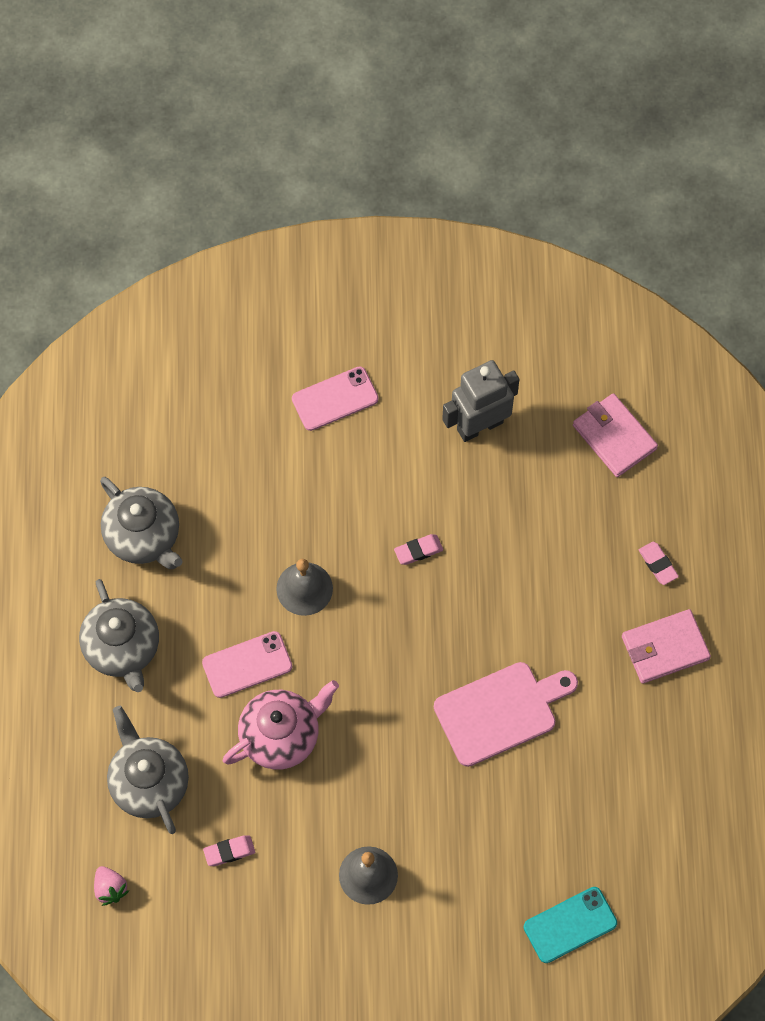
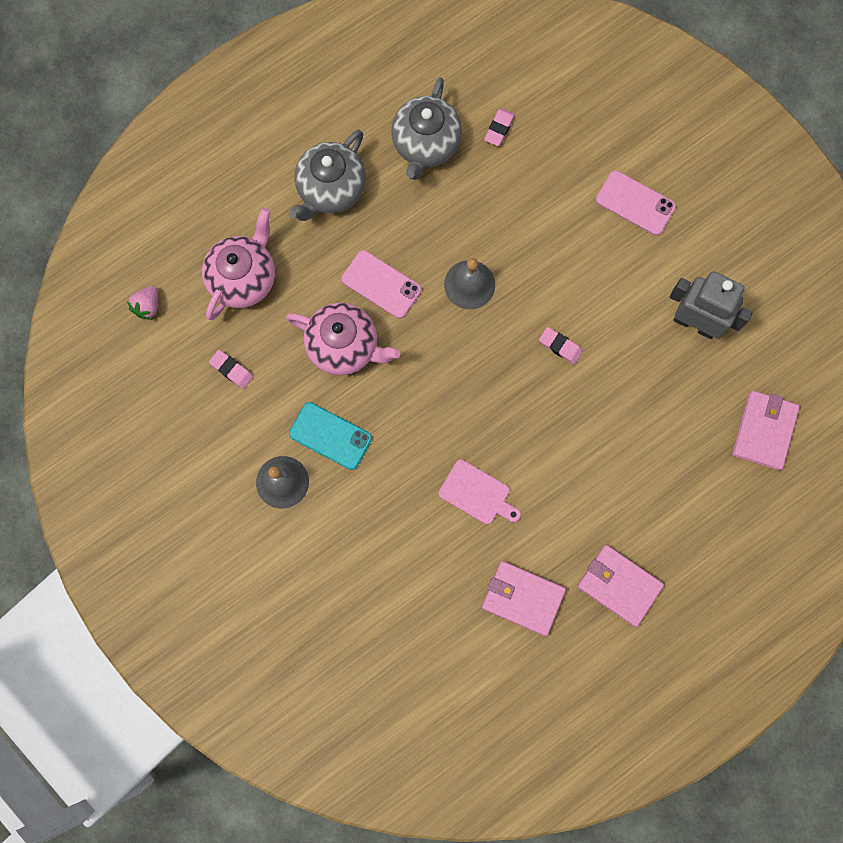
camera: 55 degrees right, 10 degrees up
grey teapot [107,706,189,834] -> pink teapot [202,208,275,320]
pink cutting board [434,662,578,767] -> pink cutting board [439,460,521,524], size x0.63
turquoise phone [524,887,617,963] -> turquoise phone moved to [289,402,372,470]
pink eraser [639,542,679,585] -> pink eraser moved to [484,108,515,146]
none -> pink wallet [482,561,566,636]

